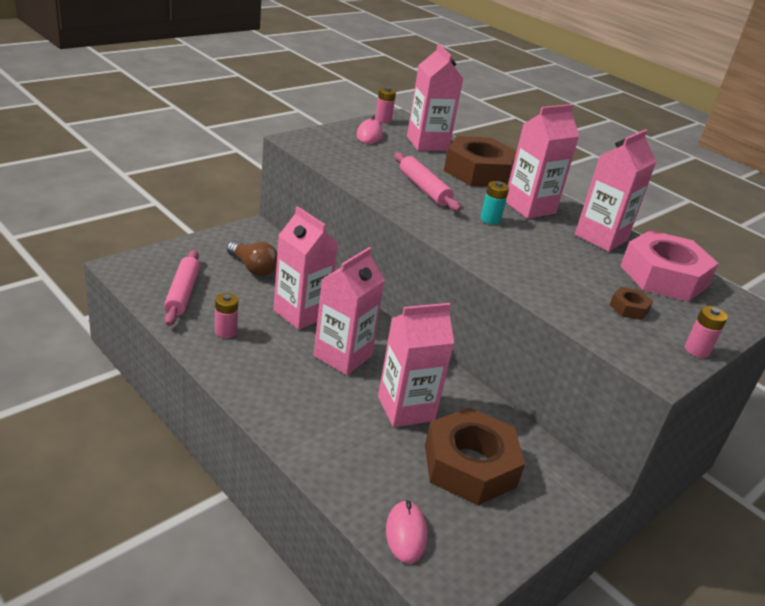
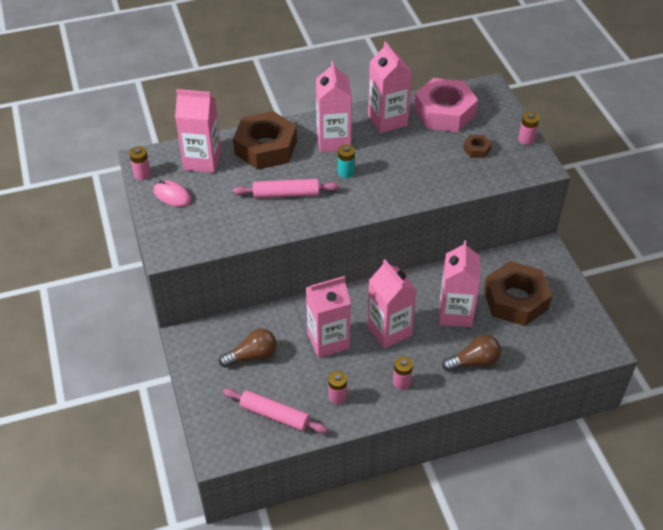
camera: 60 degrees left, 15 degrees up
pink mouse [386,500,427,564] -> none
none -> pink battery [393,356,413,390]
none -> brown light bulb [442,335,501,372]

